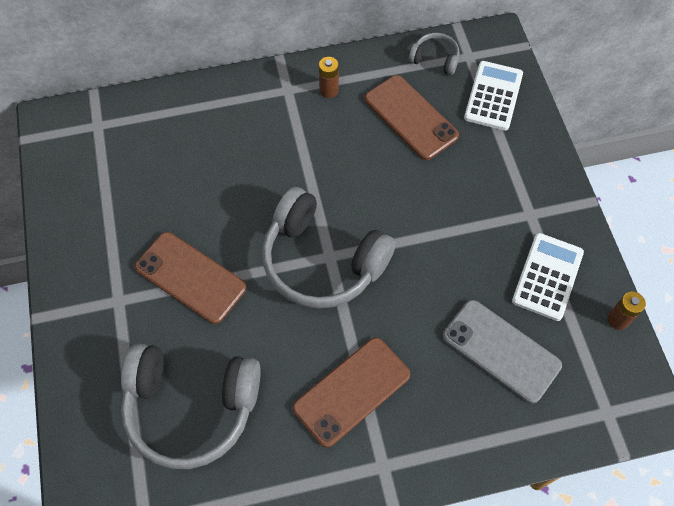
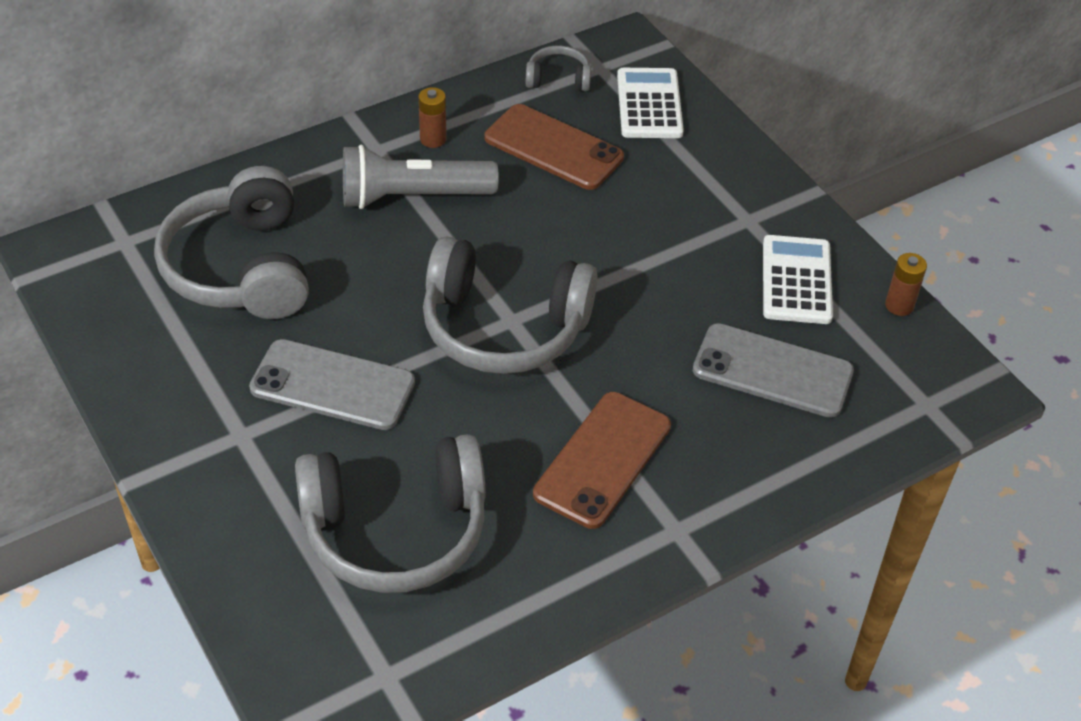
camera: 20 degrees left, 15 degrees down
brown phone [135,232,246,324] -> grey phone [249,339,415,430]
none -> grey headphones [154,166,309,319]
none -> grey flashlight [343,144,499,209]

